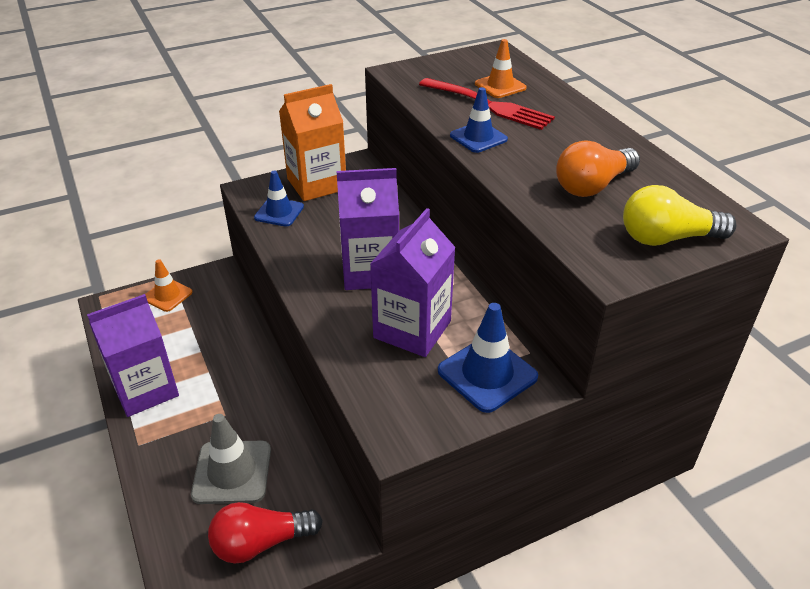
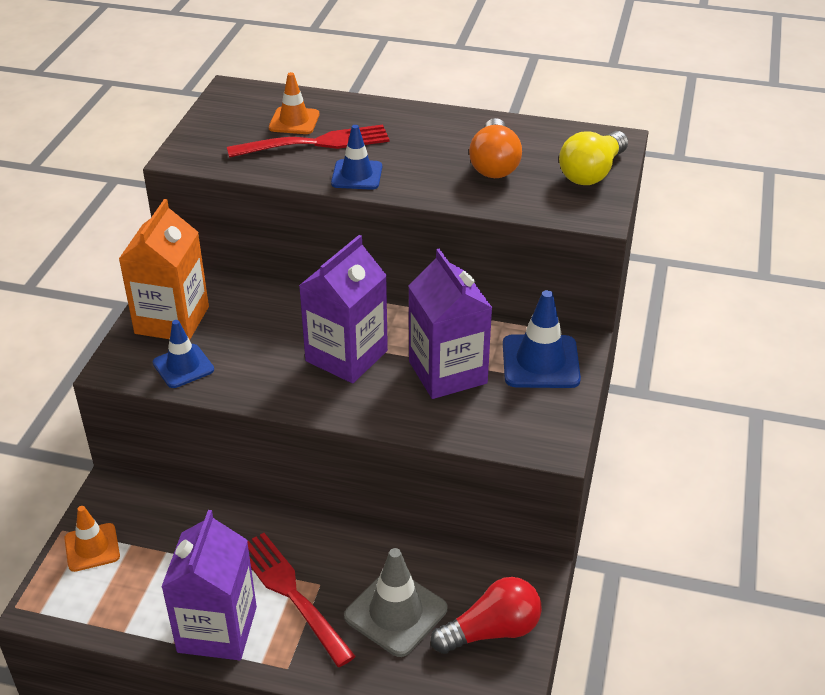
camera: 50 degrees left, 0 degrees up
red light bulb [208,502,323,563] -> red light bulb turned 135 degrees counterclockwise [431,577,542,654]
none -> red fork [247,533,356,667]

